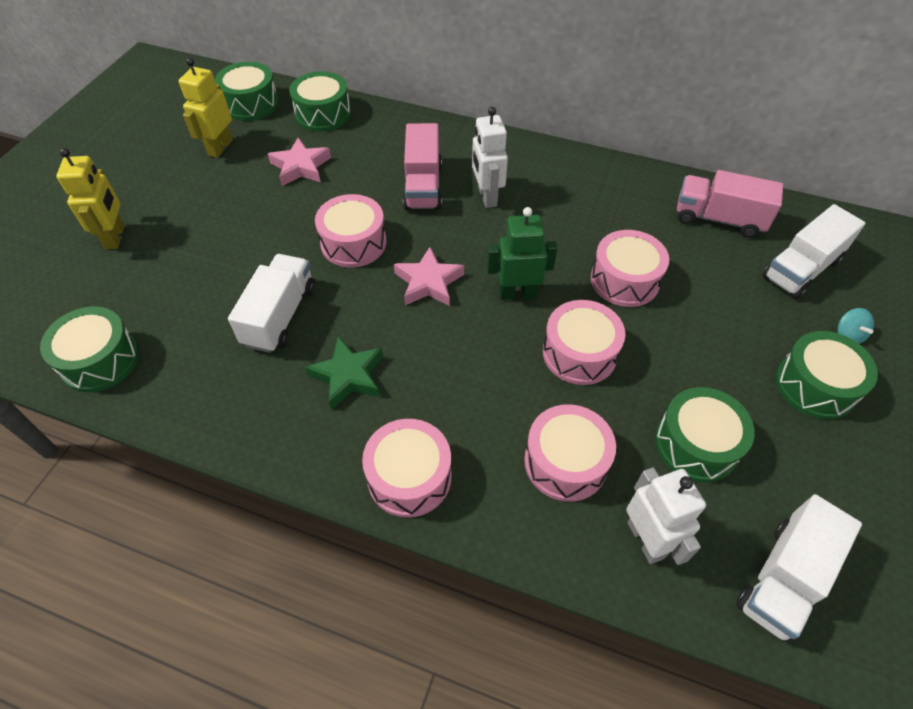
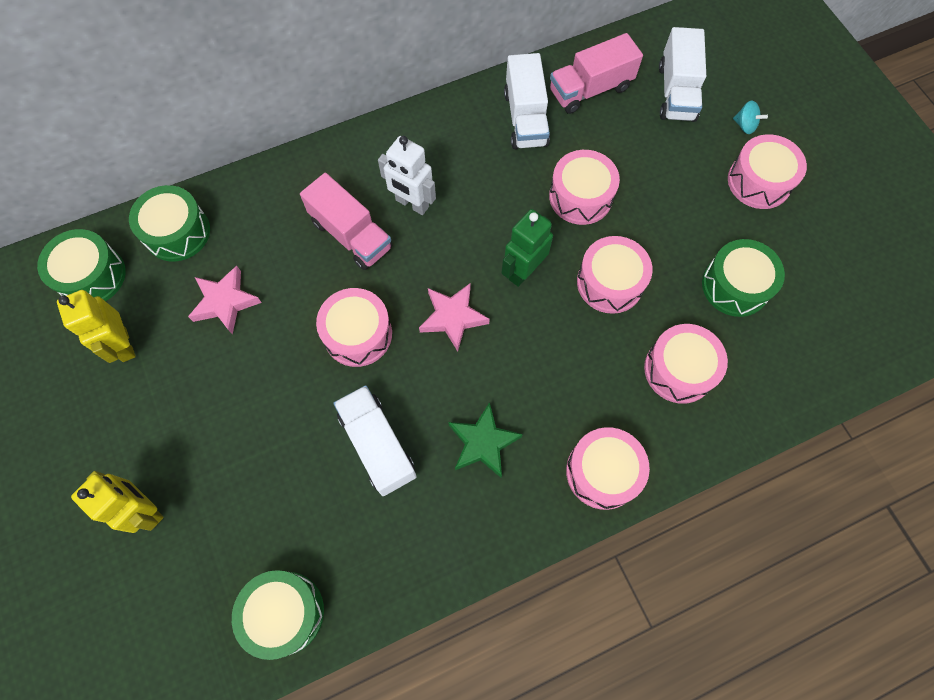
camera: 45 degrees left, 15 degrees up
white robot [626,468,706,565] -> none
white truck [736,494,862,643] -> white truck moved to [504,53,550,149]
green drum [776,331,878,419] -> pink drum [728,134,807,209]

